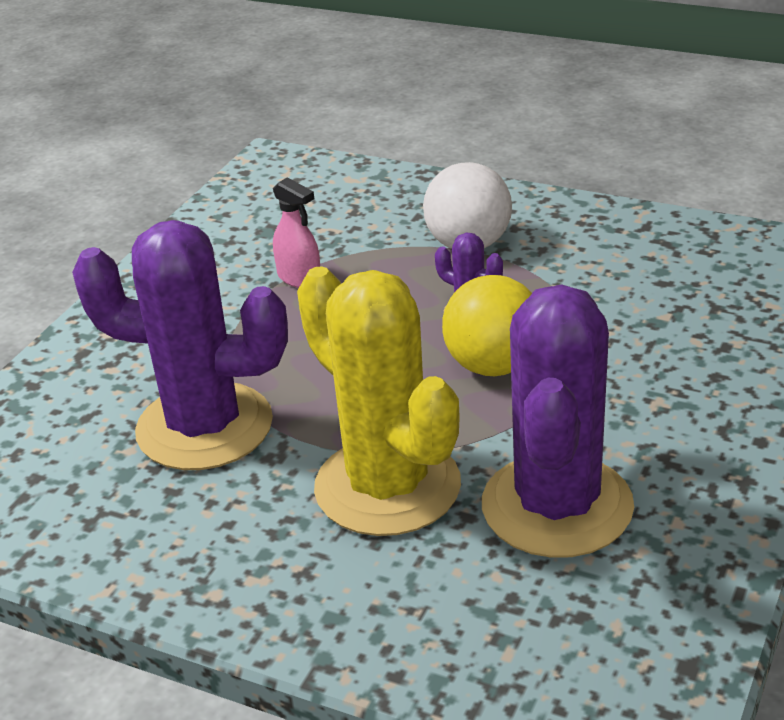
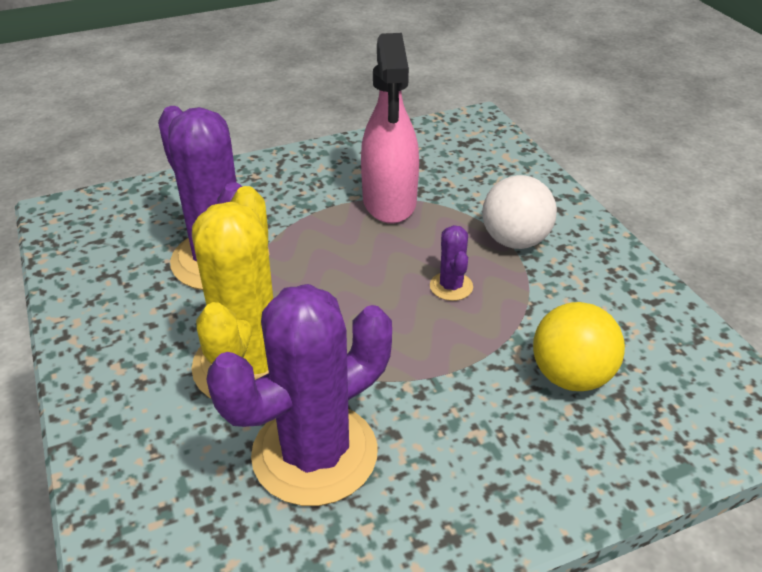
camera: 40 degrees right, 5 degrees up
pink spray bottle [273,177,320,288] -> pink spray bottle [361,33,419,224], size x2.09
yellow ball [442,275,532,376] -> yellow ball moved to [533,302,625,391]

